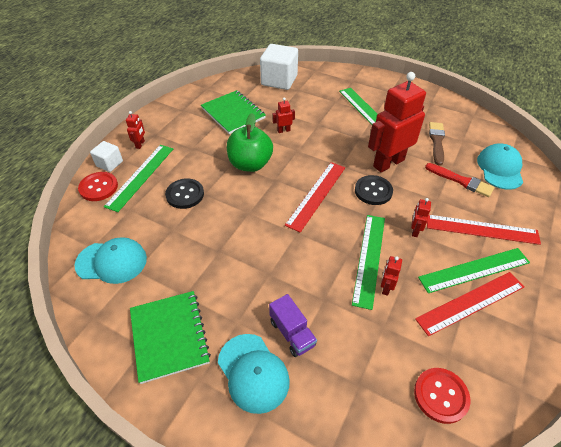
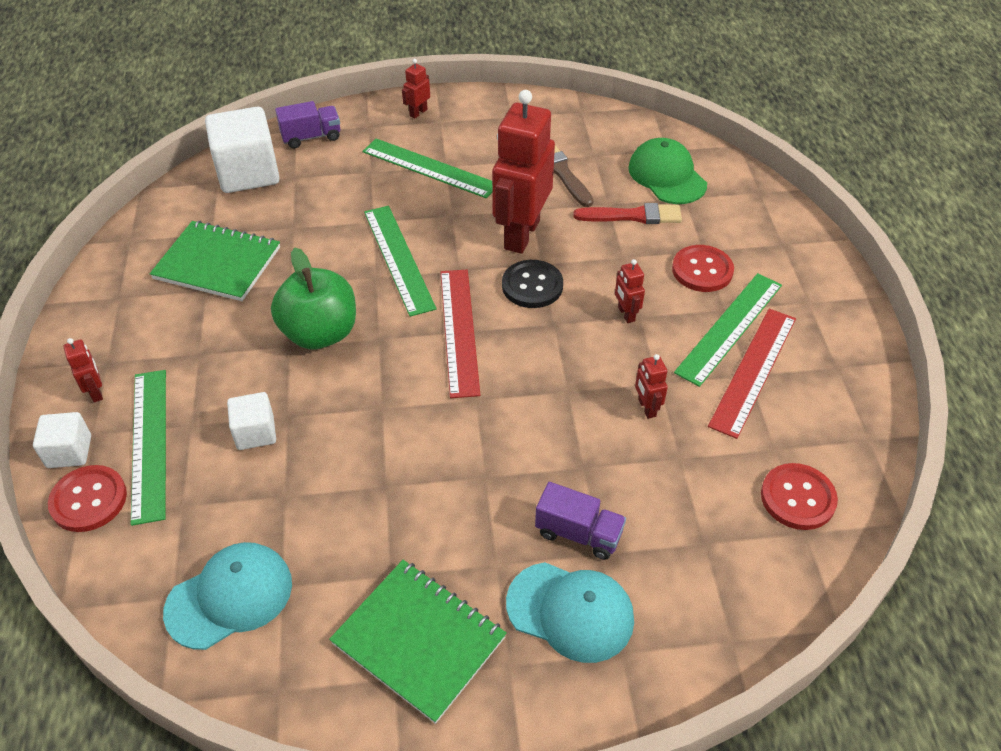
camera: 35 degrees left, 0 degrees up
black button [165,178,204,209] -> white cube [227,392,276,450]
red robot [272,97,295,133] -> red robot moved to [402,59,430,119]
green ruler [352,215,385,310] -> green ruler moved to [364,206,436,317]
red ruler [427,215,541,245] -> red button [672,245,734,292]
turquoise cap [477,143,523,190] -> green cap [628,138,707,204]
none -> purple truck [275,101,340,148]

